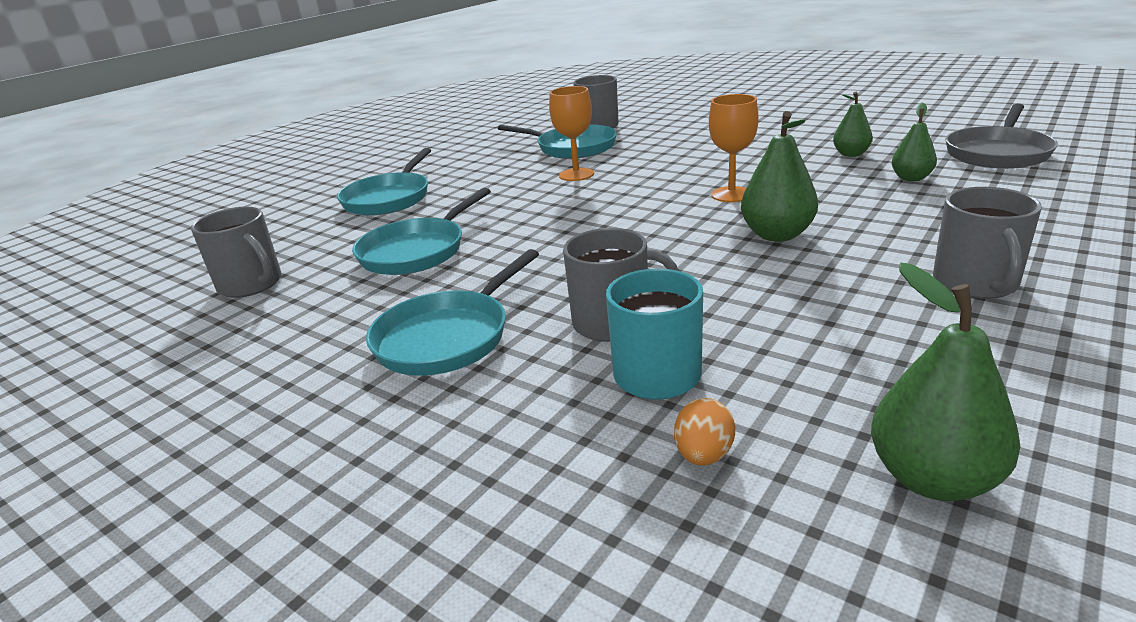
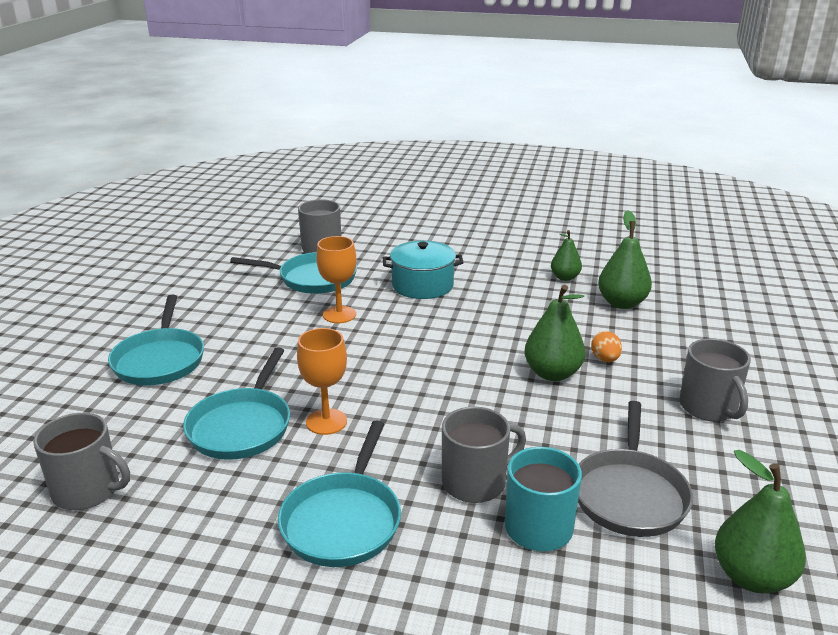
camera: 25 degrees left, 0 degrees up
orange egg [674,398,735,466] -> orange egg moved to [591,331,622,362]
orange goblet [709,94,759,202] -> orange goblet moved to [297,328,347,435]
green pear [892,102,937,181] -> green pear [598,210,652,309], size x1.58
grey pan [945,104,1058,169] -> grey pan moved to [578,401,693,537]
none -> turquoise pot [383,241,464,299]

